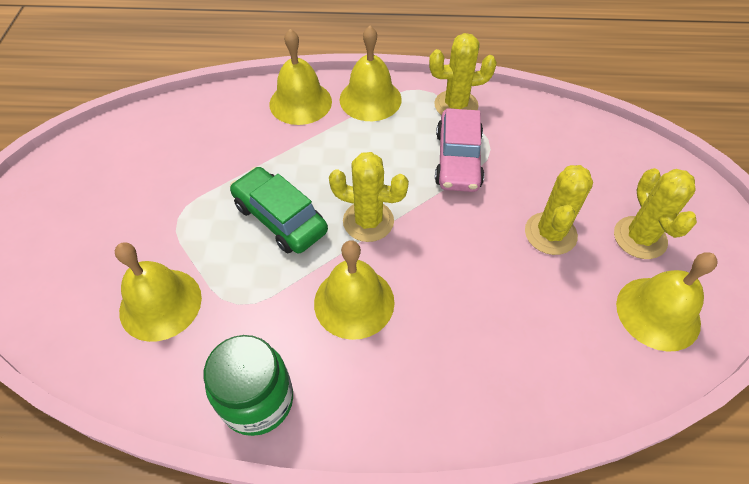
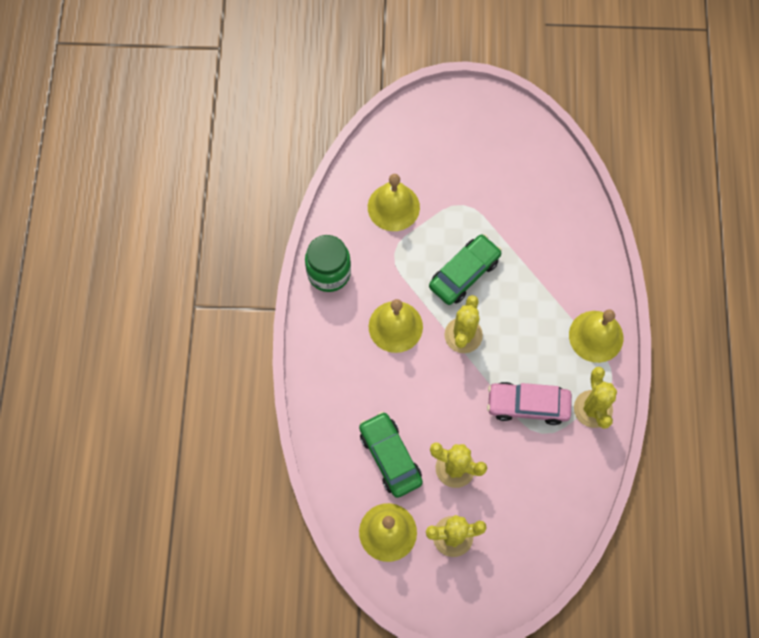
camera: 90 degrees right, 15 degrees up
yellow bell [270,29,332,125] -> none
none -> green car [359,411,423,498]

